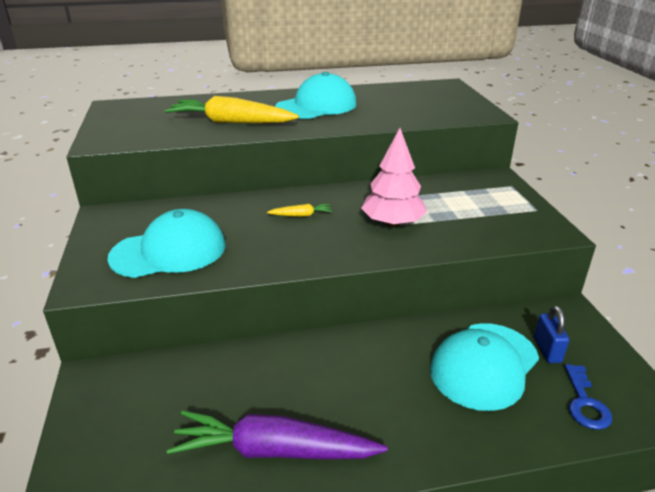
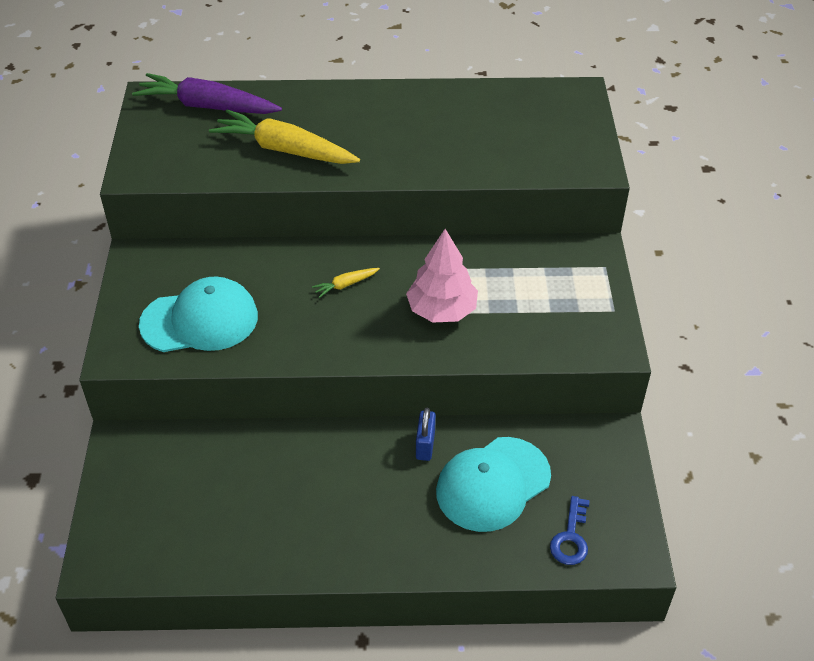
camera: 10 degrees right, 15 degrees up
purple carrot [167,411,388,459] -> purple carrot moved to [132,73,282,114]
yellow carrot [267,204,332,217] -> yellow carrot turned 150 degrees clockwise [312,268,380,298]
turquoise cap [275,72,357,119] -> none
blue padlock [534,306,569,363] -> blue padlock moved to [416,408,436,461]

